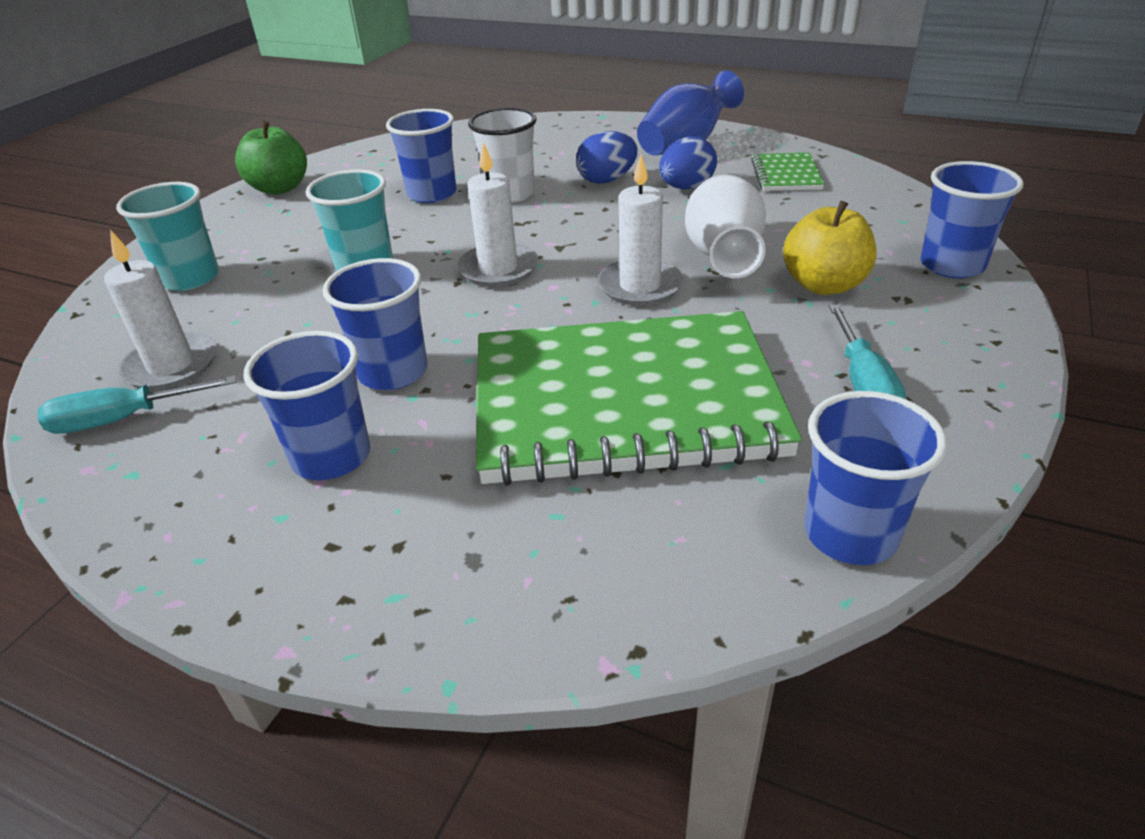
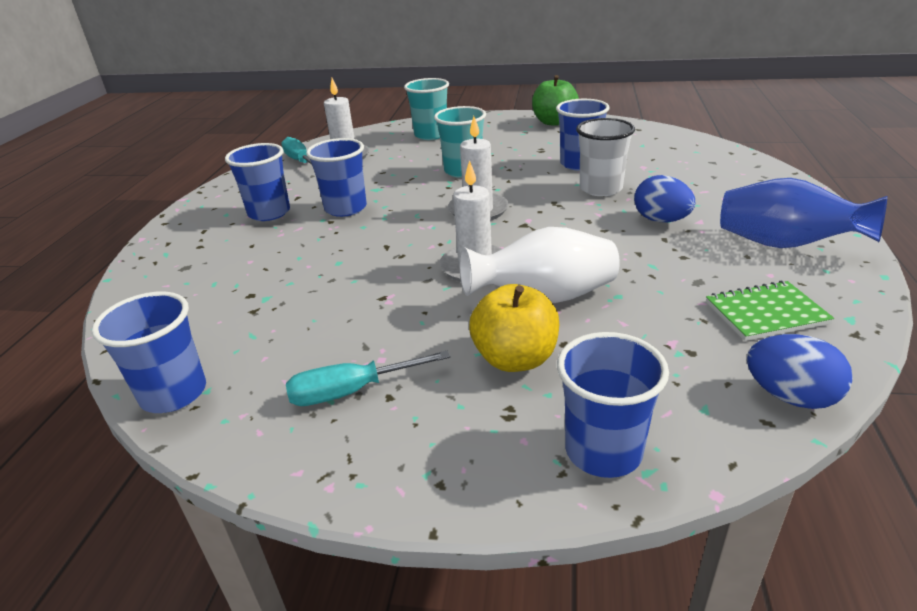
camera: 75 degrees right, 5 degrees down
green notebook [476,311,802,486] -> none
blue egg [659,136,717,189] -> blue egg moved to [747,334,853,409]

